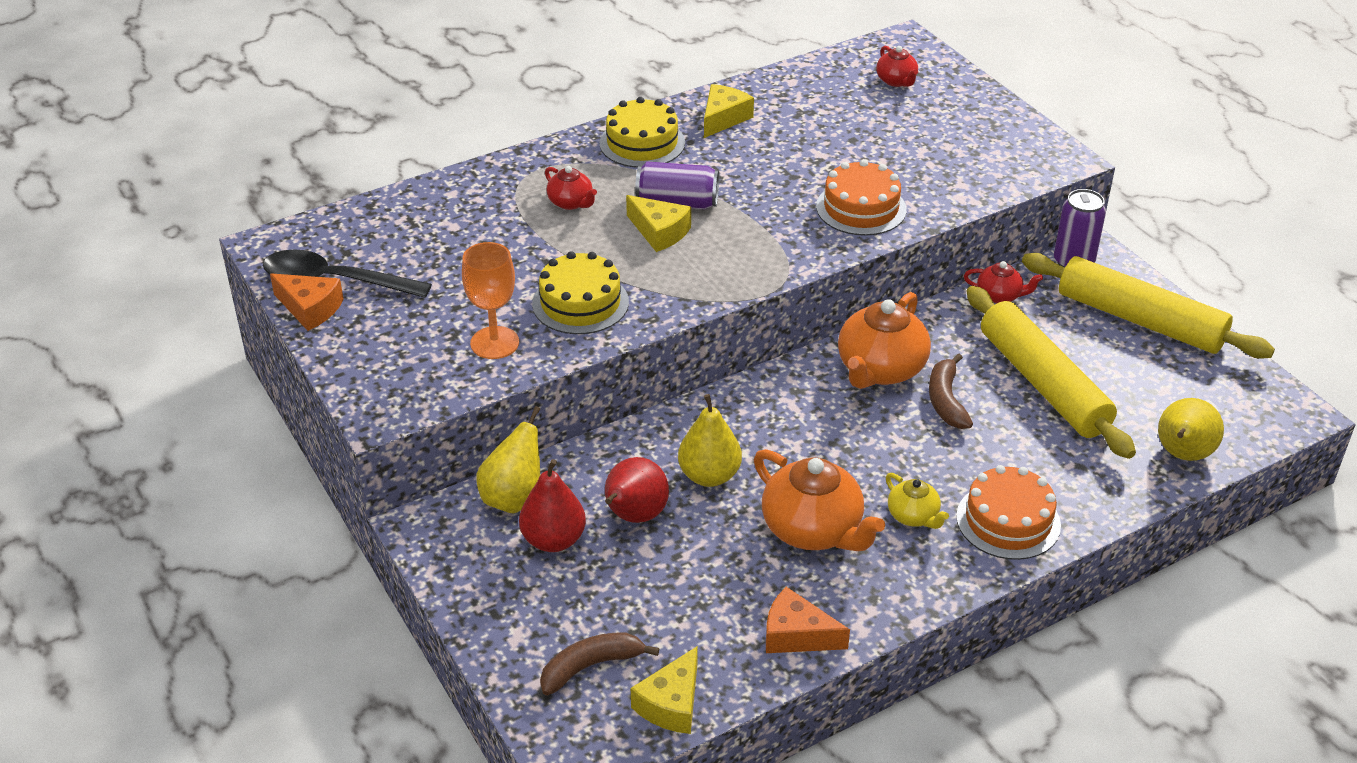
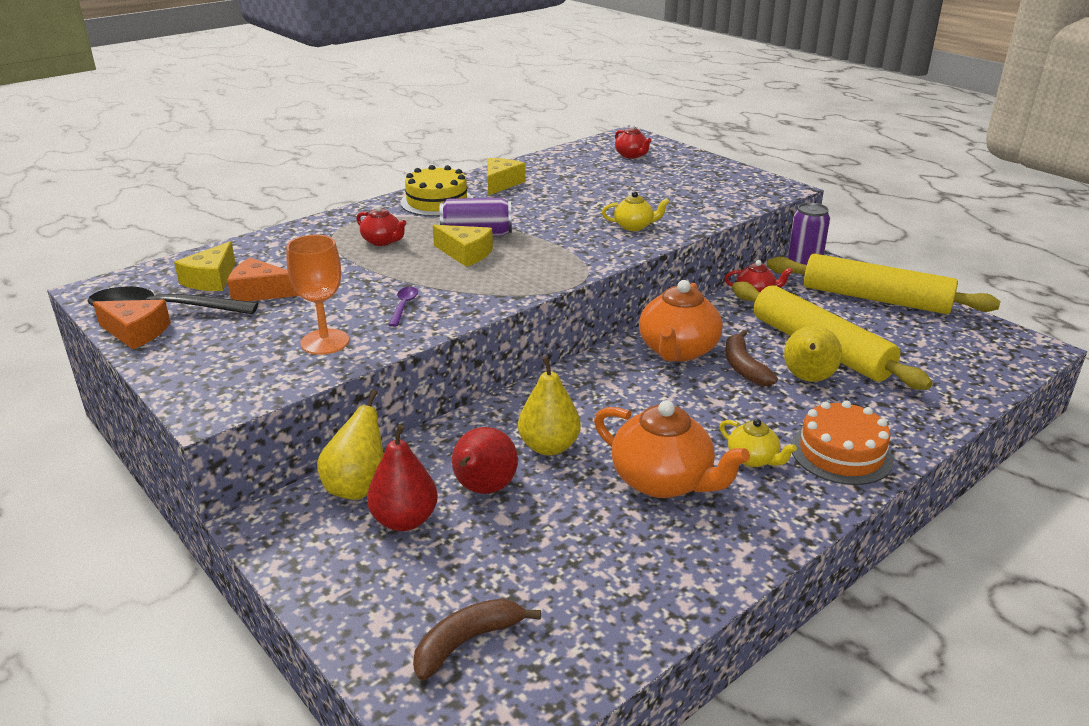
camera: 10 degrees left, 10 degrees down
yellow cake [532,251,629,334] -> purple spoon [389,287,418,327]
yellow cheese [631,646,698,734] -> yellow cheese moved to [174,241,235,291]
orange cheese [766,587,850,653] -> orange cheese moved to [227,258,299,301]
orange cake [816,159,907,236] -> yellow teapot [602,191,670,231]
yellow pear [1158,398,1224,461] -> yellow pear moved to [784,326,842,382]

